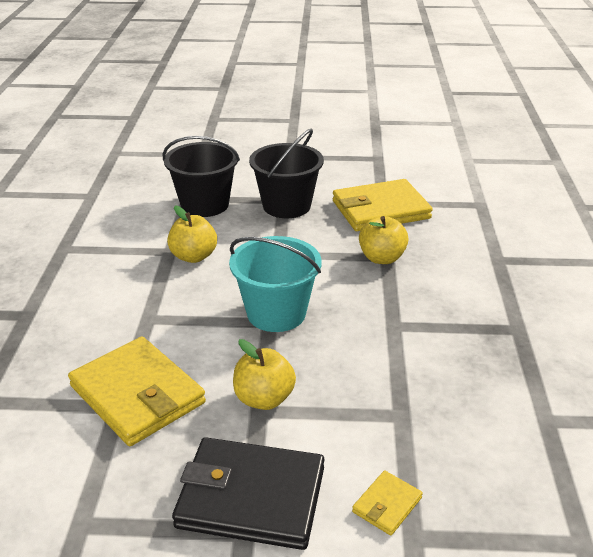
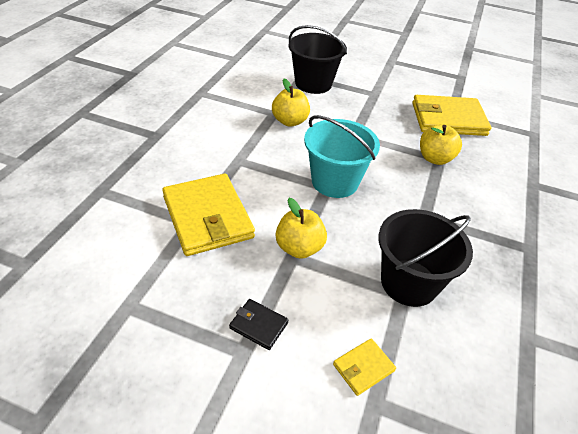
camera: 15 degrees right, 10 degrees up
black wallet [172,437,324,550] -> black wallet [229,299,288,350], size x0.45
black bucket [249,129,324,218] -> black bucket moved to [378,209,473,307]

